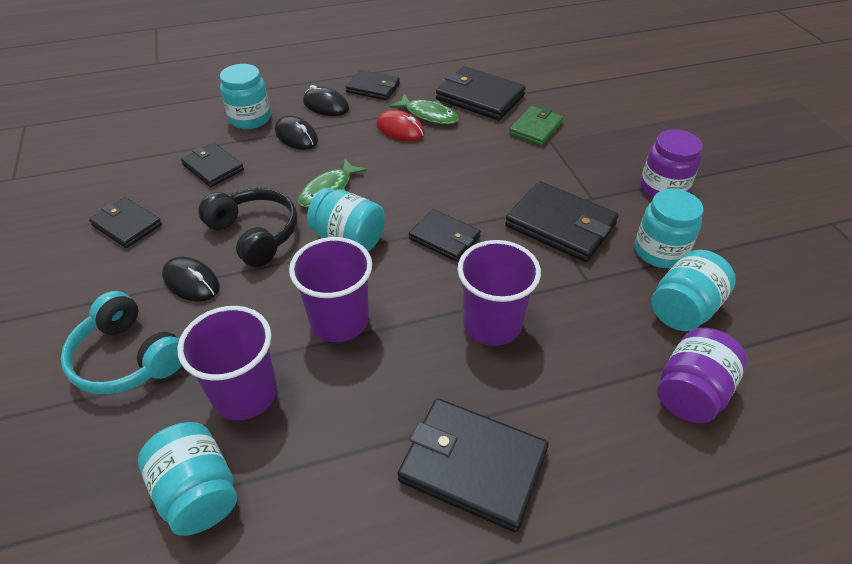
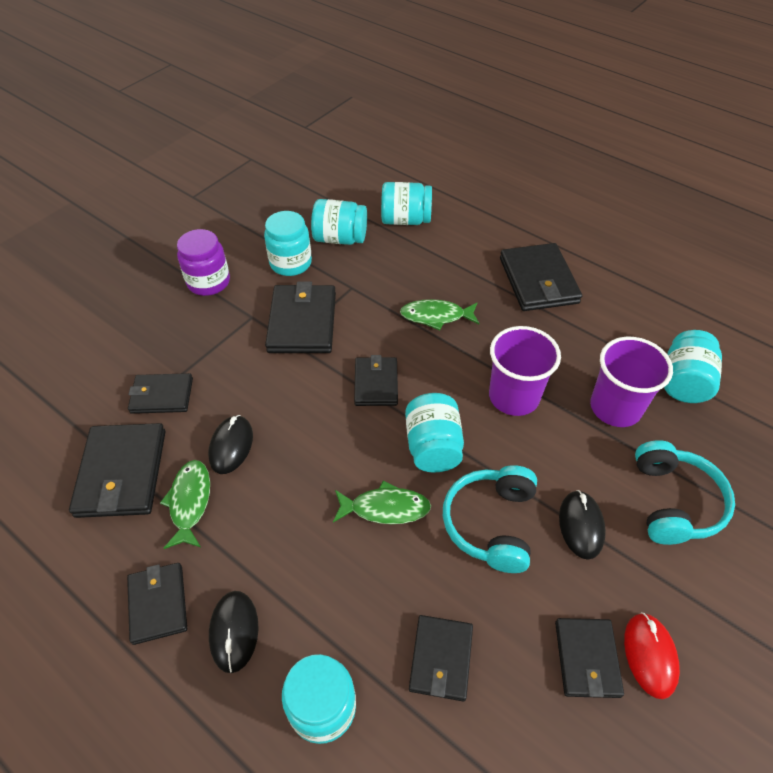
camera: 125 degrees left, 5 degrees up
black headphones [198,188,297,267] -> turquoise headphones [443,465,537,573]
black mouse [275,116,318,150] -> black mouse moved to [208,415,253,474]
red mouse [376,110,425,141] -> red mouse moved to [624,612,680,699]
purple cup [458,240,541,346] -> green fish [400,299,479,330]
green wallet [509,106,564,146] -> black wallet [128,373,193,414]
purple jar [658,328,747,423] -> turquoise jar [381,182,432,225]

